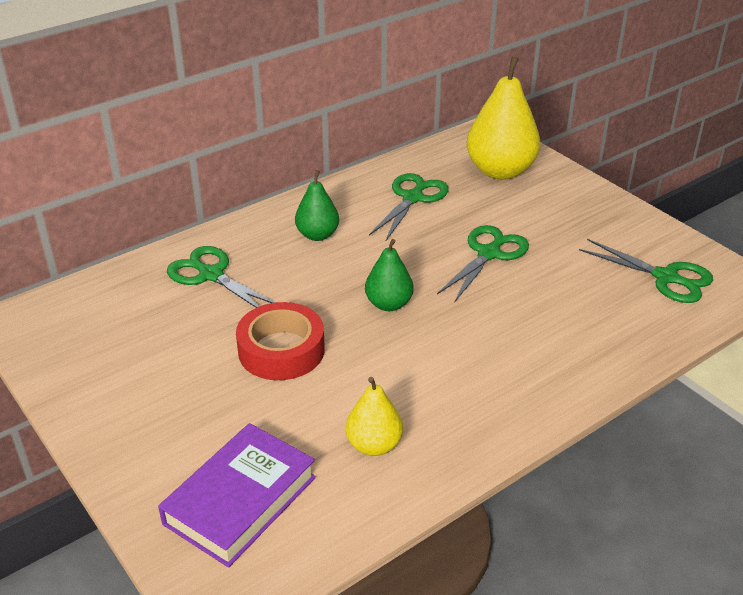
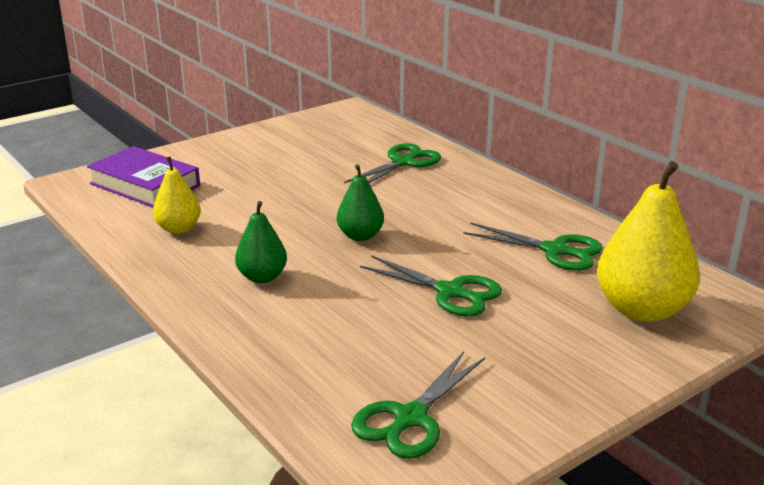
camera: 90 degrees right, 10 degrees down
red tape [236,302,325,380] -> none
green pear [295,170,339,241] -> green pear moved to [235,201,287,283]

